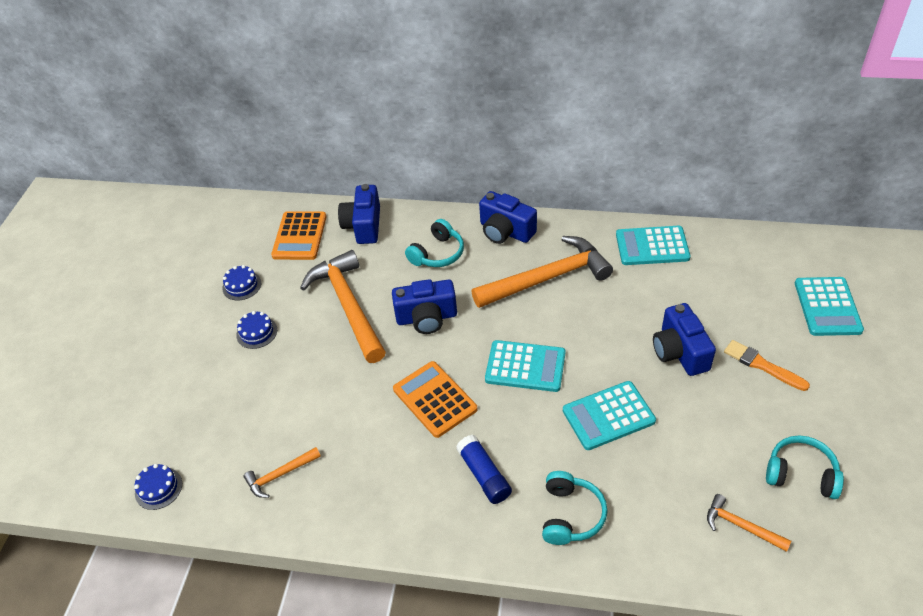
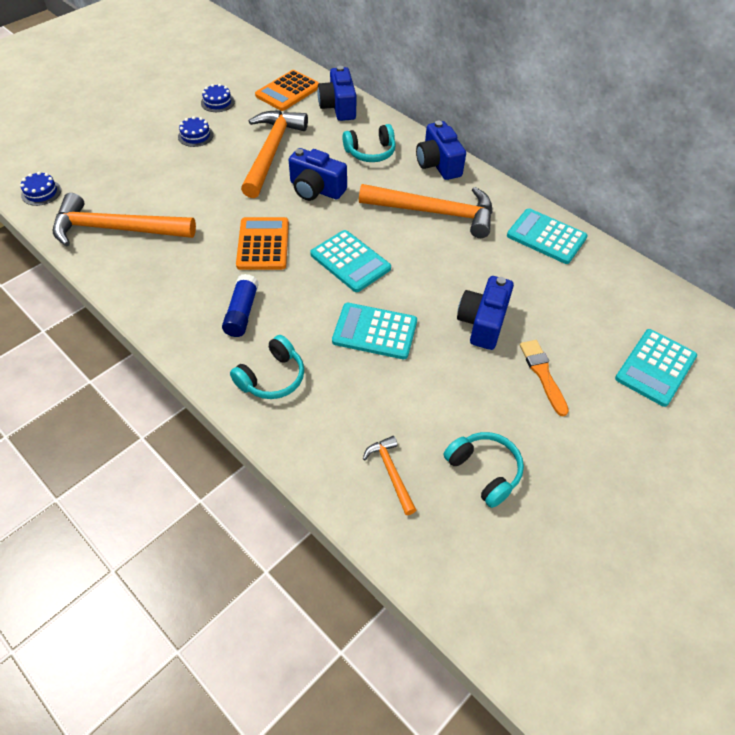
camera: 30 degrees right, 5 degrees up
orange hammer [244,447,321,498] -> orange hammer [53,193,196,246], size x2.14
blue camera [338,184,380,244] -> blue camera turned 45 degrees counterclockwise [317,66,356,121]

